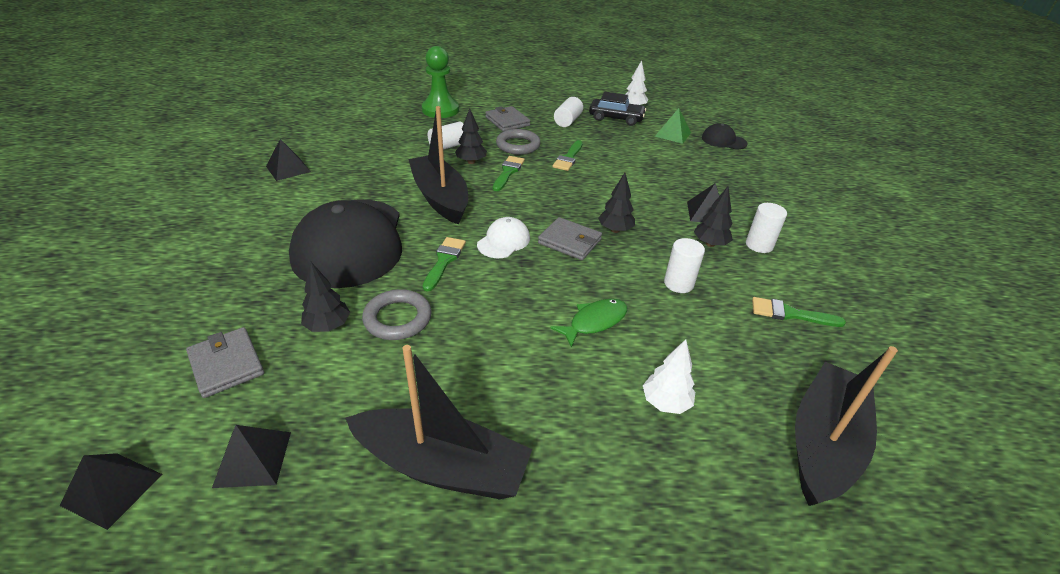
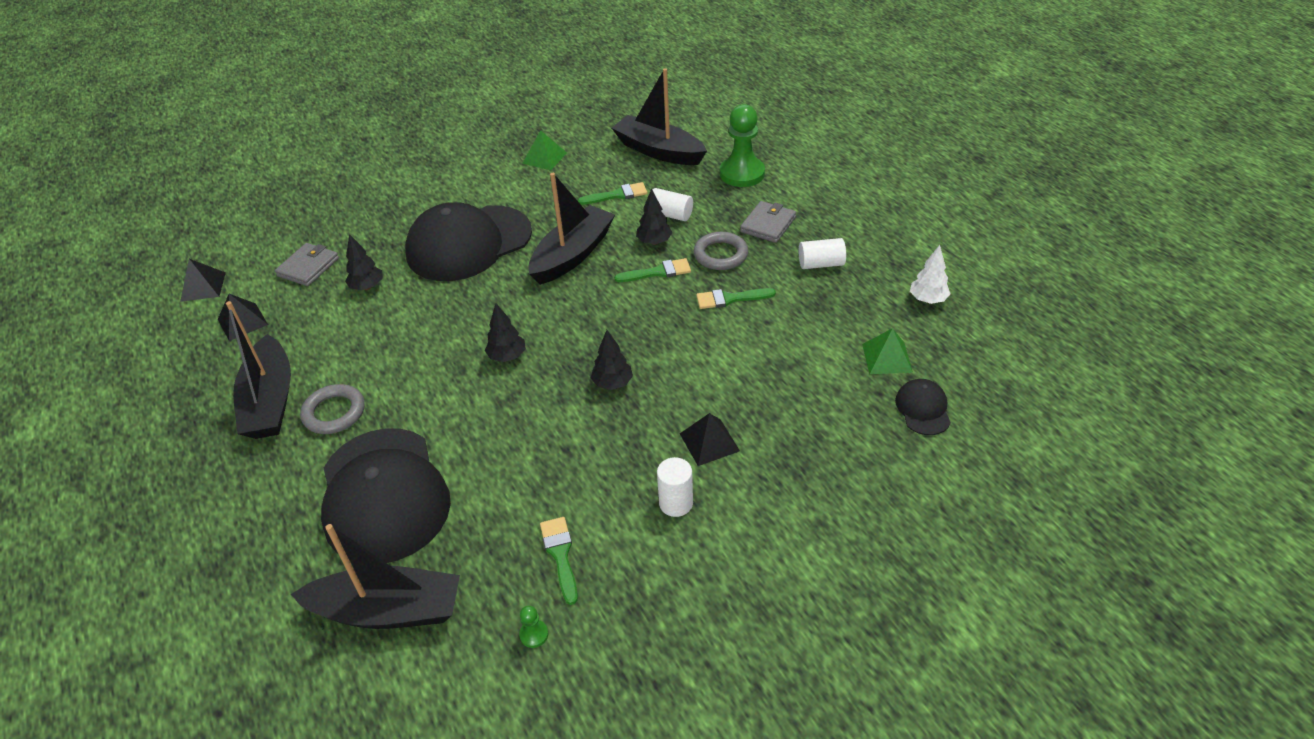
camera: 65 degrees right, 5 degrees up
black pyramid [266,139,311,181] -> green pyramid [522,130,567,170]
grey ring [362,289,432,340] -> grey ring moved to [300,384,365,434]
green brush [423,237,466,292] -> green brush moved to [578,182,647,205]
white cap [477,217,530,258] -> none
grey wallet [538,217,602,260] -> none
green fish [550,299,627,348] -> none
black car [589,92,646,126] -> none
white tree [643,339,695,414] -> black cap [321,428,451,563]
white cylinder [664,238,705,293] -> none
black tree [694,186,733,247] -> black tree moved to [485,303,526,362]
none -> green pawn [519,605,548,648]
none -> black boat [612,68,707,165]

